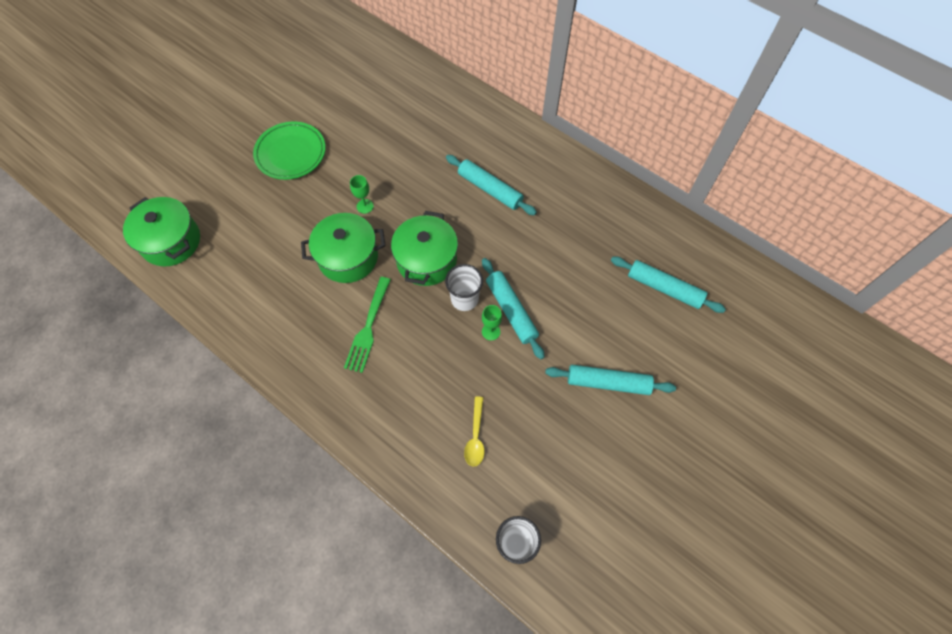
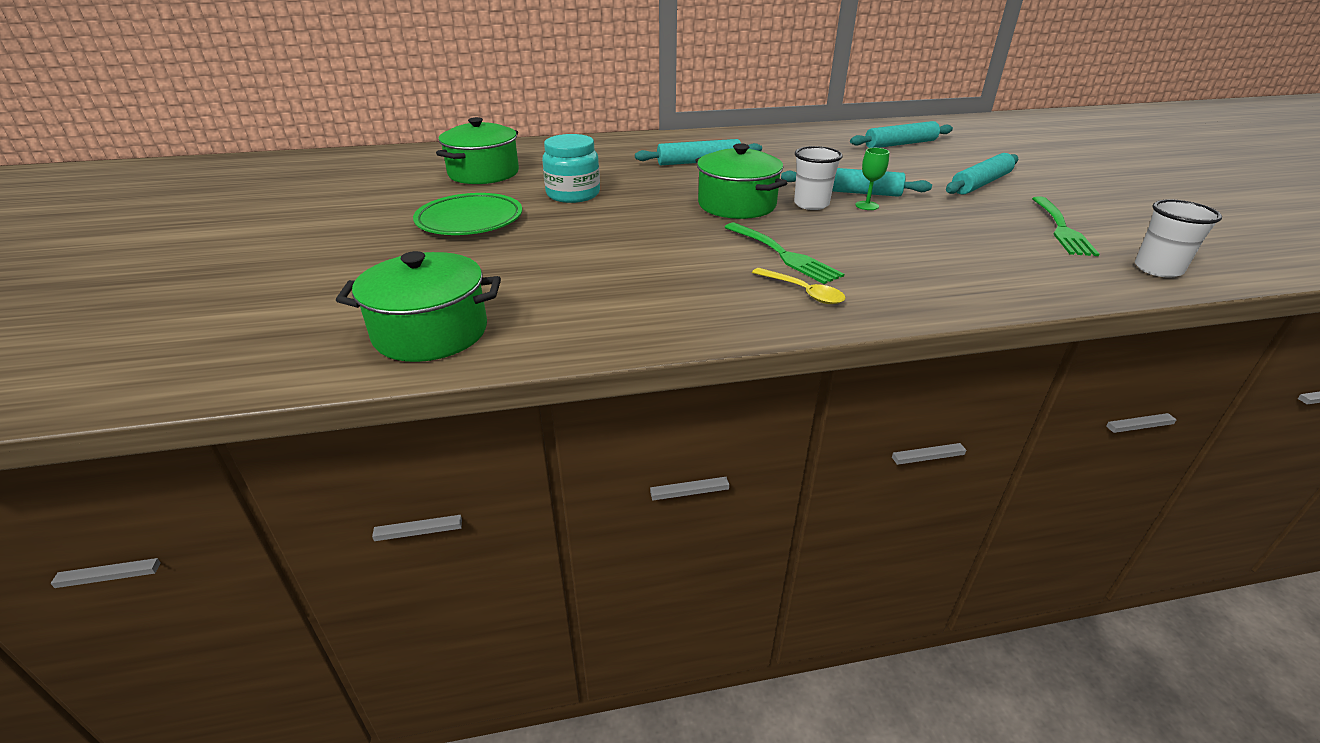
camera: 50 degrees left, 30 degrees down
green pot [301,213,386,283] -> green pot moved to [436,117,519,184]
green goblet [350,175,374,214] -> none
yellow spoon [464,396,485,467] -> yellow spoon moved to [752,268,846,304]
none -> turquoise jar [542,134,600,203]
none -> green fork [1032,196,1099,256]

